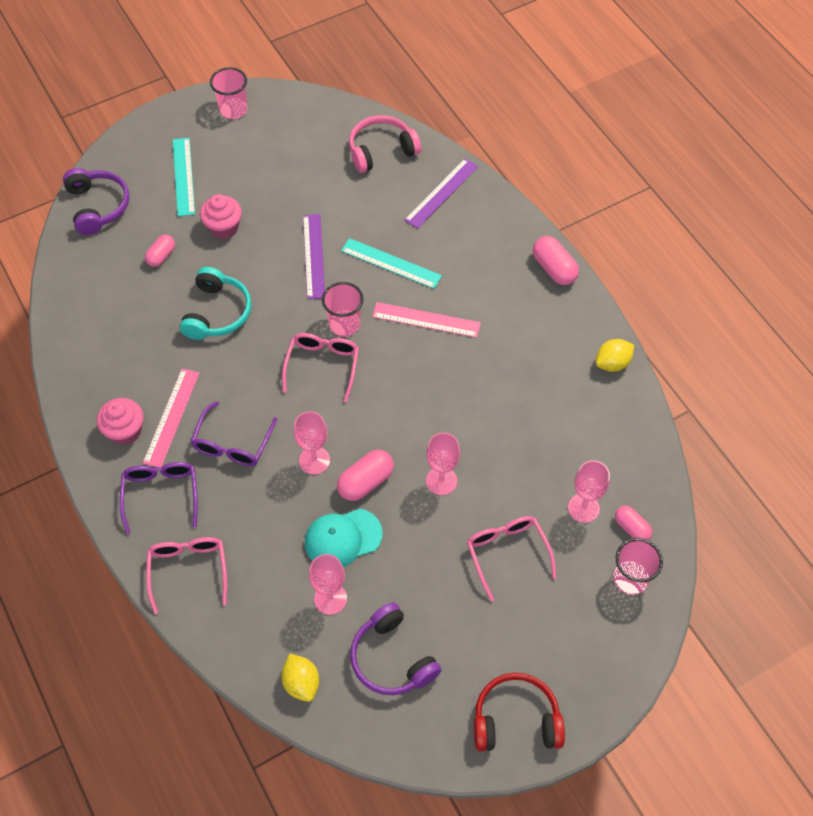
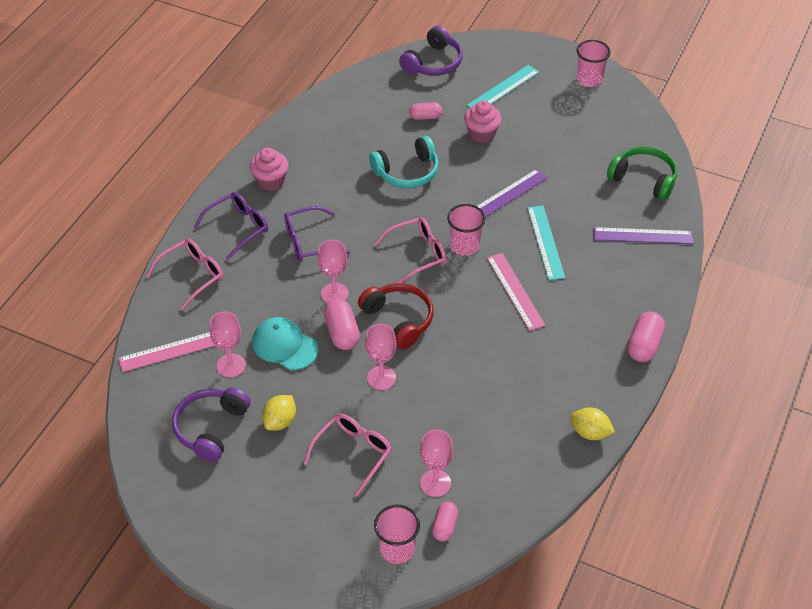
camera: 55 degrees right, 10 degrees down
pink ruler [143,368,200,467] -> pink ruler moved to [118,332,215,372]
yellow lemon [281,654,319,702] -> yellow lemon moved to [262,395,296,431]
pink capsule [337,450,394,501] -> pink capsule turned 60 degrees clockwise [324,299,360,350]
pink headphones [349,115,421,173] -> green headphones [607,146,677,200]
red headphones [474,673,565,751] -> red headphones moved to [358,283,433,349]

